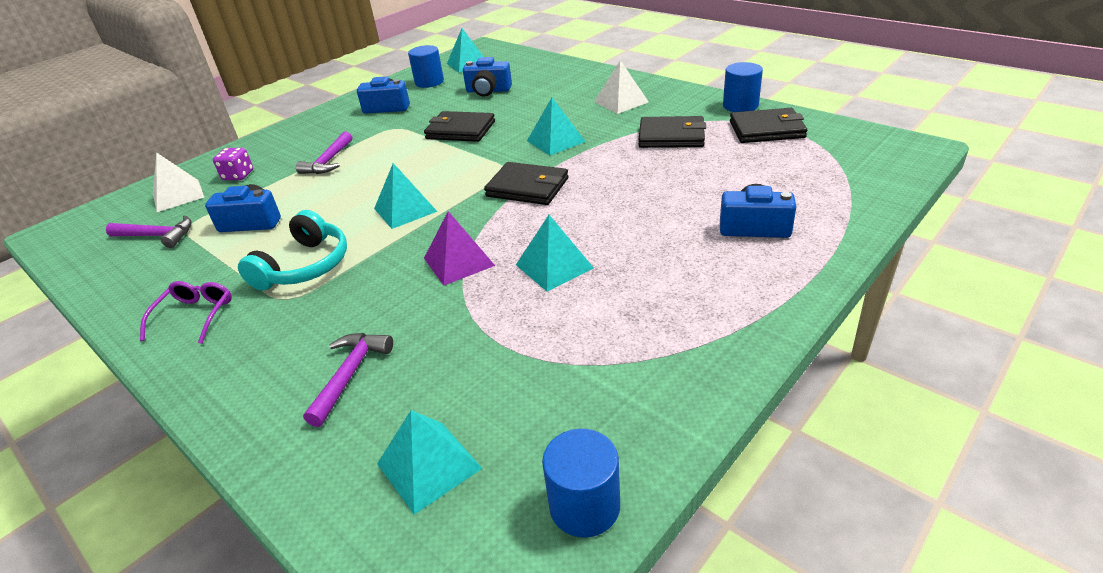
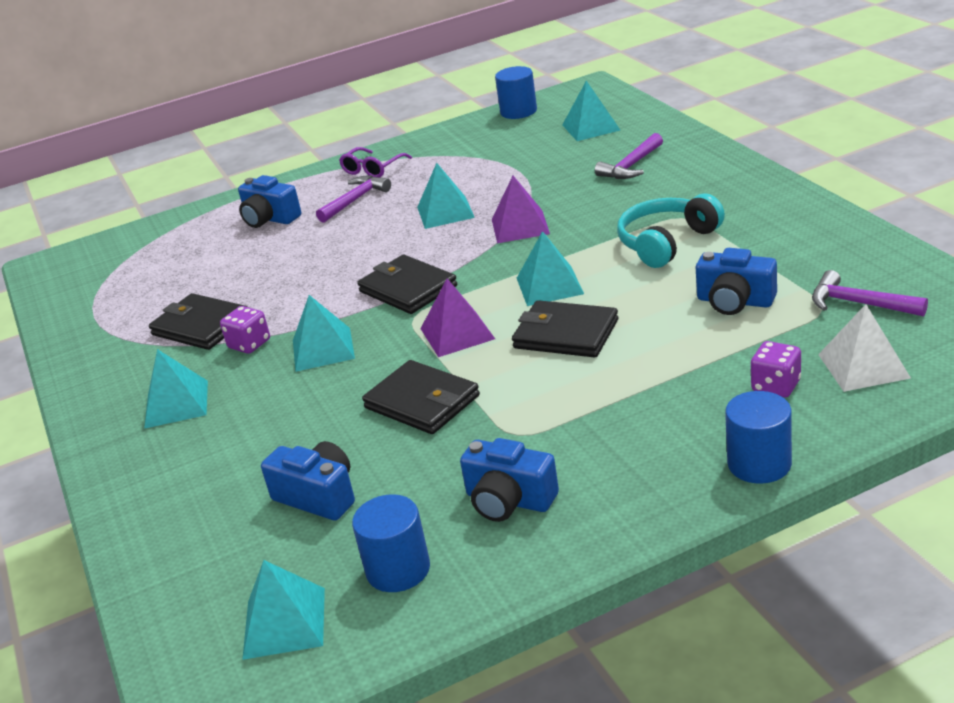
camera: 155 degrees left, 5 degrees down
purple glasses [140,281,232,344] -> purple glasses moved to [339,147,412,177]
purple hammer [296,132,352,174] -> purple hammer moved to [316,175,391,223]
white pyramid [594,60,649,114] -> turquoise pyramid [144,349,208,429]
blue cylinder [723,62,763,112] -> blue cylinder moved to [725,391,792,484]
black wallet [730,108,807,143] -> black wallet moved to [512,300,618,358]
none -> purple dice [220,306,270,354]
none -> purple pyramid [420,278,495,357]

